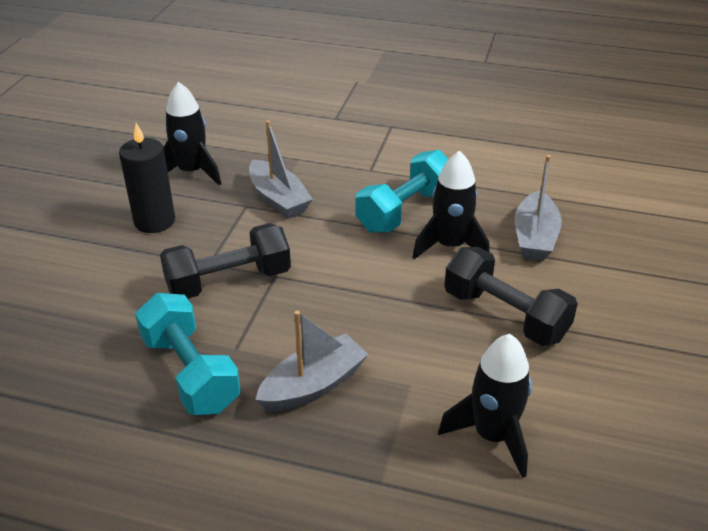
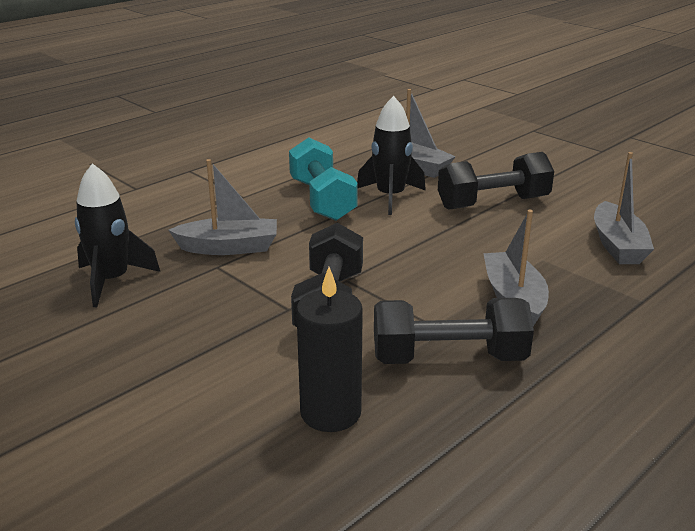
camera: 60 degrees left, 10 degrees down
black candle [119,123,175,233] -> black candle moved to [296,267,363,432]
turquoise dumbbell [135,293,241,415] -> black dumbbell [374,298,534,364]
black rocket [438,334,532,478] -> grey boat [594,152,654,264]

